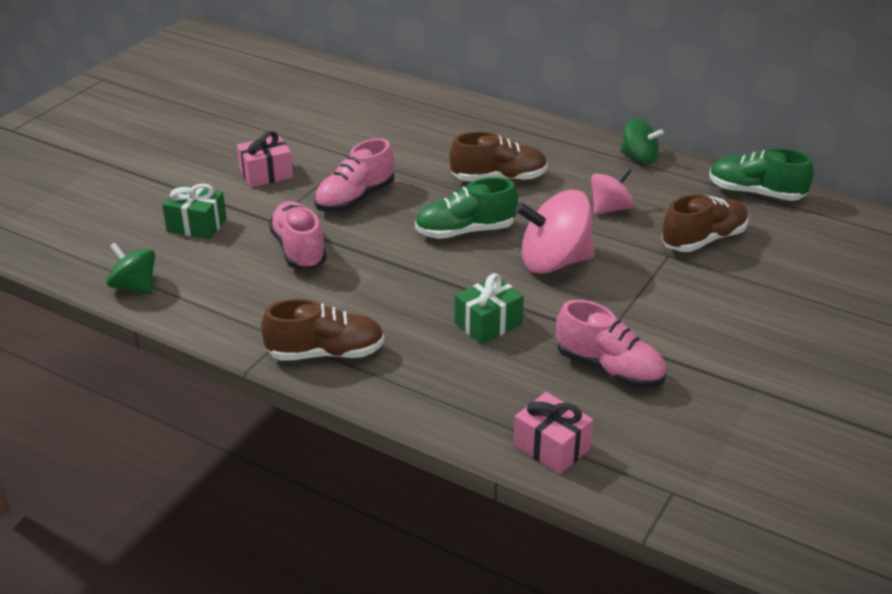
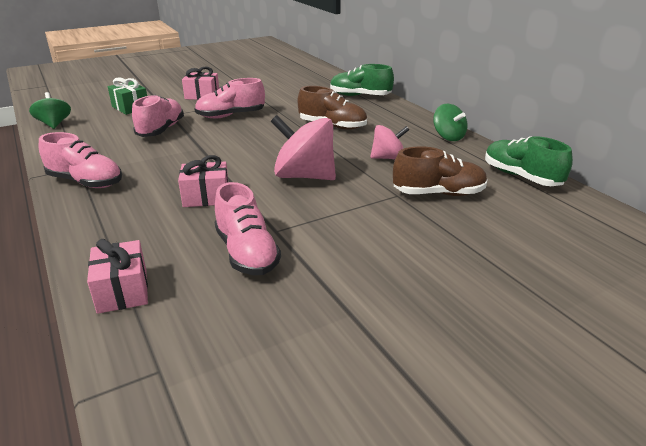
camera: 30 degrees right, 5 degrees down
brown shoe [261,299,384,361] -> pink shoe [39,132,122,188]
green shoe [415,177,518,239] -> green shoe moved to [330,64,394,96]
green gift [455,273,524,344] -> pink gift [178,155,228,207]

